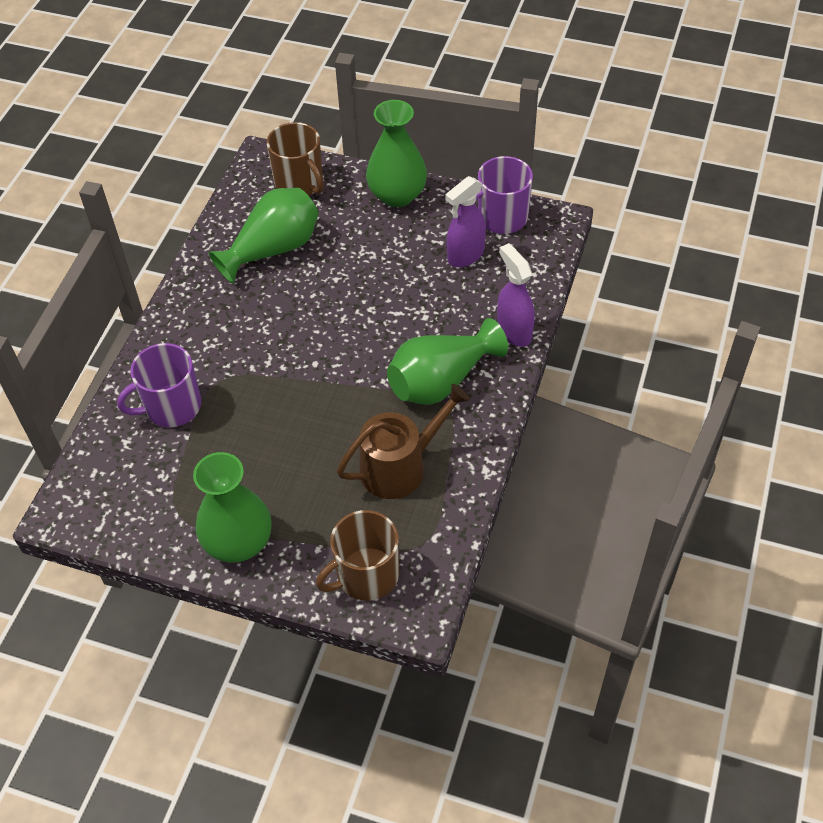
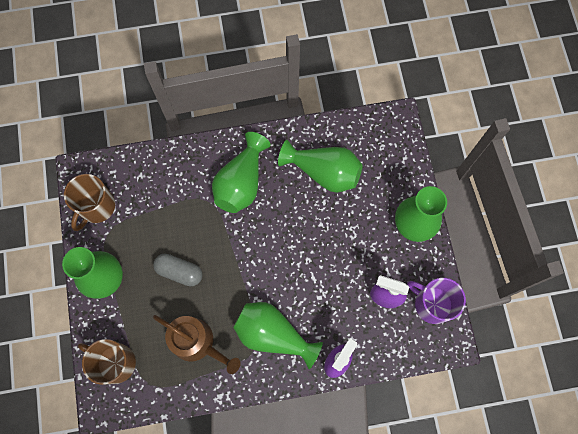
camera: 60 degrees right, 20 degrees up
purple mug [117,343,201,427] -> none
brown mug [267,122,324,196] -> brown mug moved to [64,174,115,231]
none -> grey capsule [153,254,202,286]
none -> green vase [212,132,271,213]

